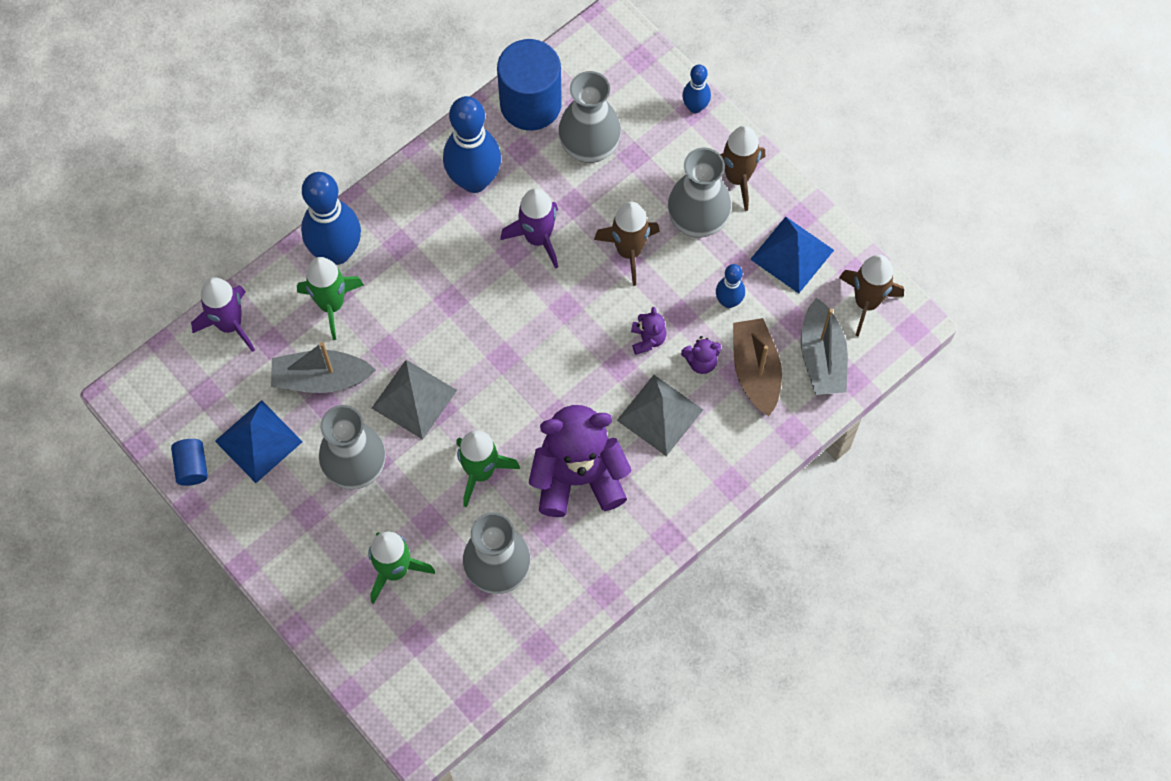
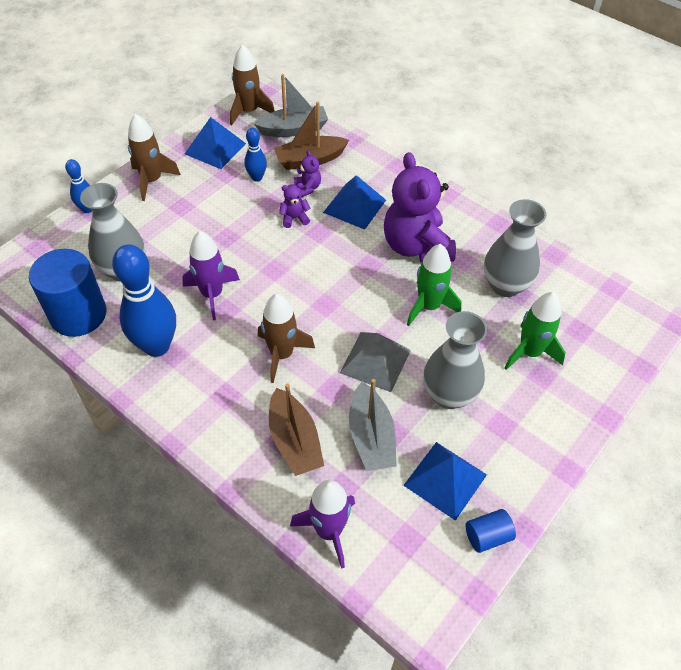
camera: 100 degrees left, 15 degrees down
green rocket [297,257,364,340] -> brown boat [269,383,324,476]
blue bowling pin [301,172,361,265] -> none
brown rocket [594,202,660,286] -> brown rocket moved to [258,294,315,383]
grey pyramid [617,375,703,456] -> blue pyramid [323,175,386,230]
grey vase [668,148,731,238] -> none

